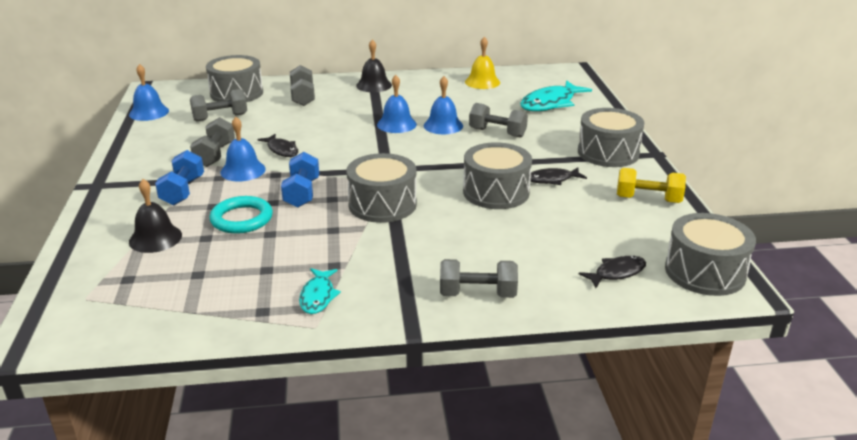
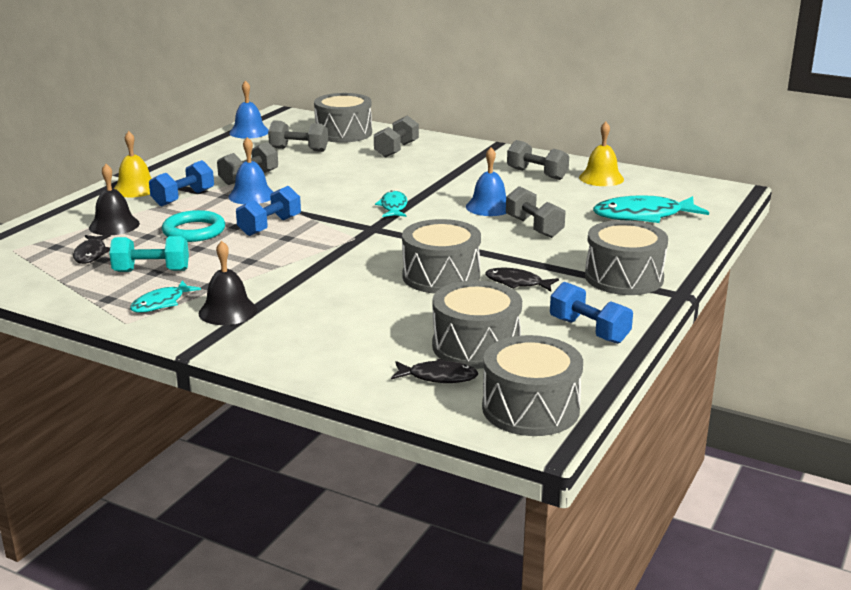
camera: 35 degrees right, 5 degrees down
black fish [257,134,298,157] -> black fish moved to [73,234,111,264]
grey drum [346,153,417,223] -> grey drum moved to [432,280,522,369]
black bell [356,39,392,92] -> black bell moved to [199,241,257,325]
blue bell [377,75,417,133] -> none
grey dumbbell [440,259,518,298] -> grey dumbbell moved to [507,140,569,180]
yellow dumbbell [617,168,686,203] -> blue dumbbell [550,282,633,344]
none -> turquoise dumbbell [109,236,189,272]
none -> yellow bell [114,131,152,197]
none -> turquoise fish [375,190,407,217]

